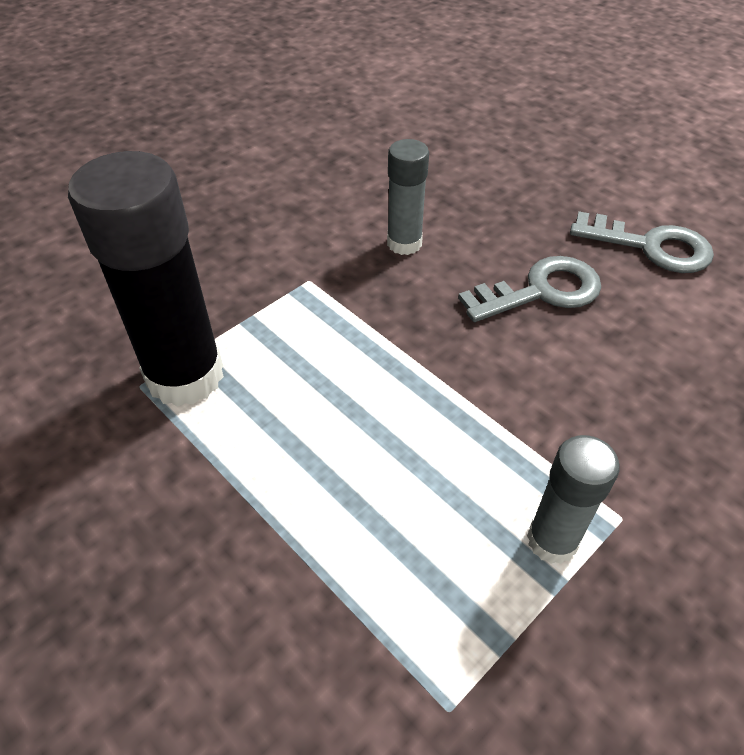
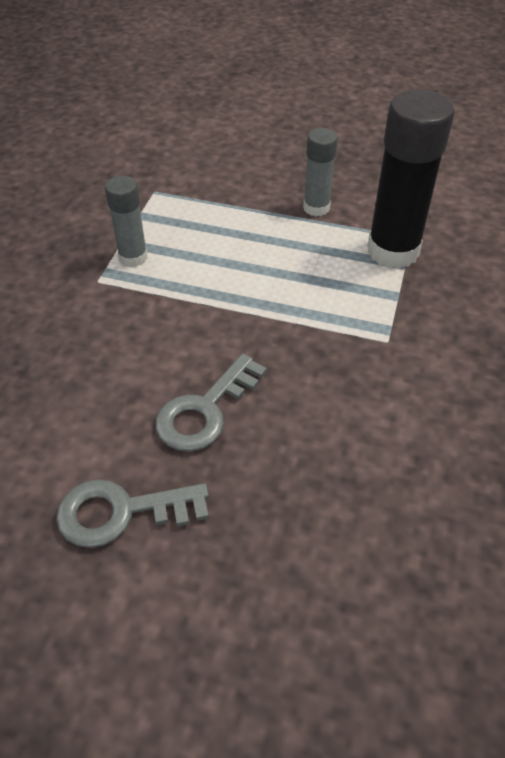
camera: 150 degrees right, 0 degrees up
grey glue stick [387,139,429,255] -> grey glue stick moved to [303,128,338,216]

